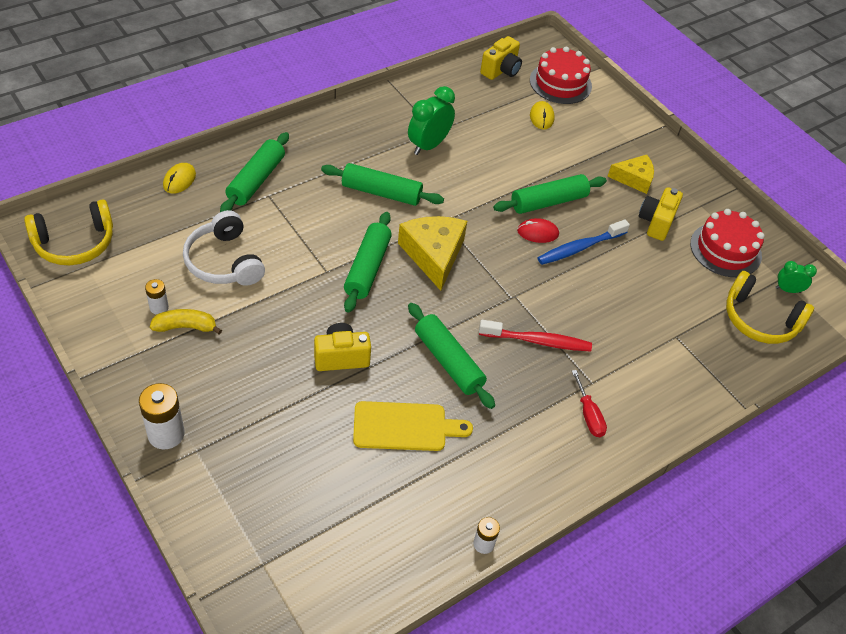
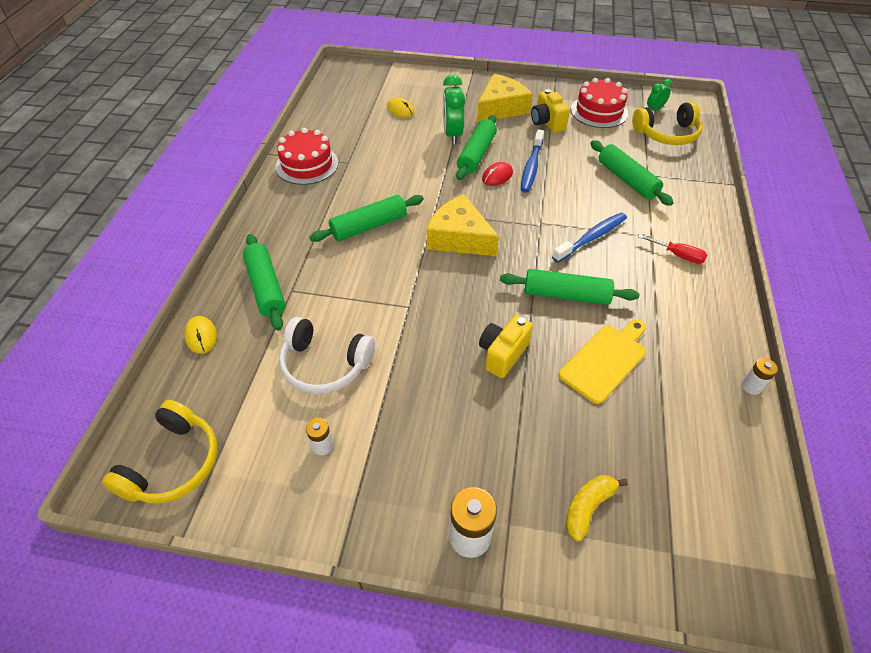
camera: 40 degrees left, 0 degrees up
yellow banana [150,309,222,334] -> yellow banana moved to [565,475,628,541]
green rolling pin [344,212,392,313] -> green rolling pin moved to [590,140,674,206]
green clock [408,86,455,155] -> green clock moved to [443,74,465,144]
red toothbrush [479,320,592,351] -> blue toothbrush [552,213,627,263]
yellow camera [480,36,522,80] -> none
red cake [530,47,592,104] -> red cake moved to [276,128,339,185]
yellow cheese [608,155,654,194] -> yellow cheese [477,74,532,122], size x1.57

